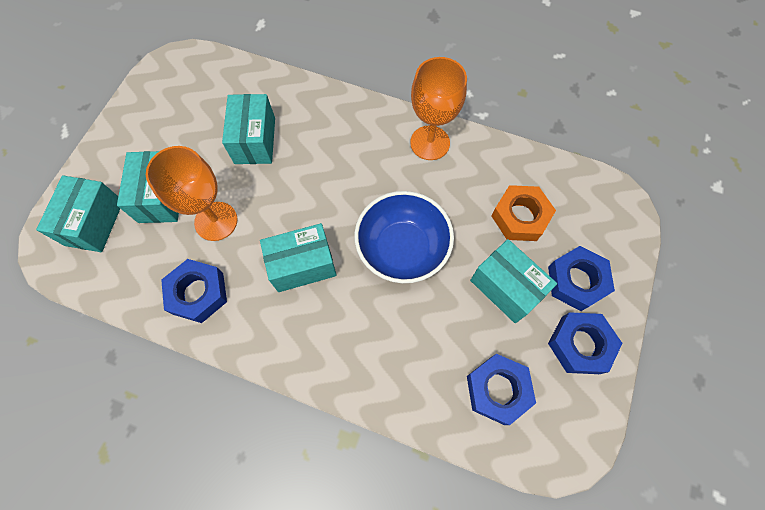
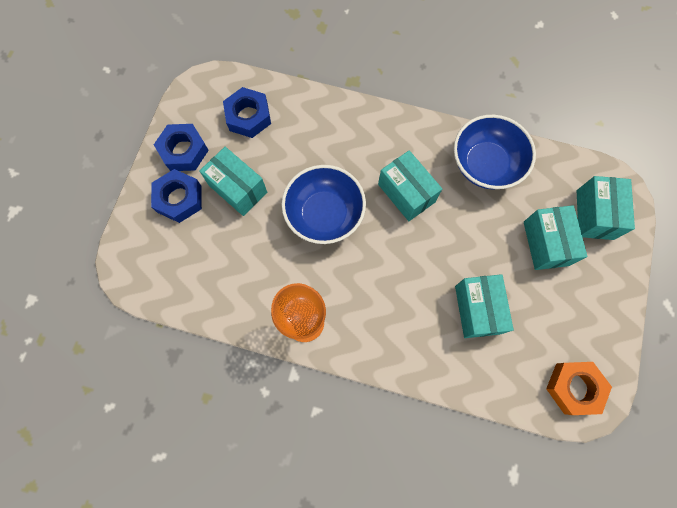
camera: 175 degrees right, 5 degrees up
orange goblet [146,146,237,241] -> none
blue nut [161,259,227,323] -> blue bowl [454,115,536,189]
turquoise box [260,223,337,292] -> turquoise box turned 75 degrees clockwise [378,150,442,221]
orange nut [491,185,556,241] -> orange nut moved to [546,362,612,415]

